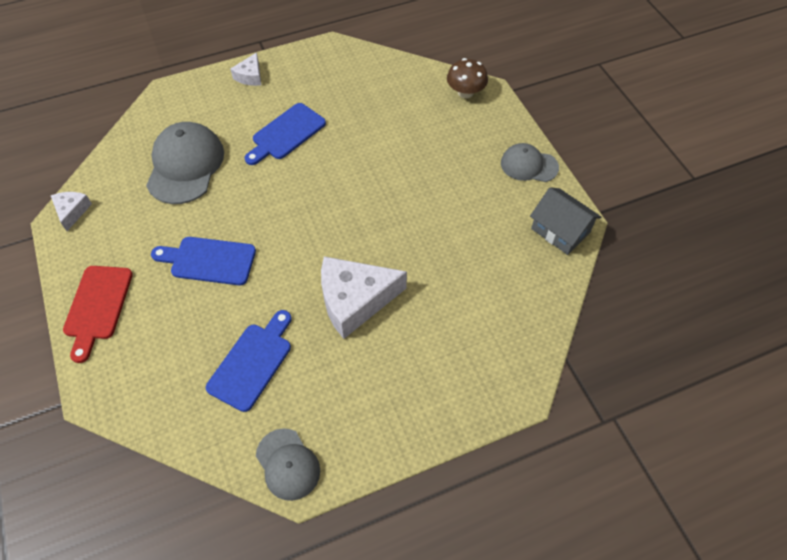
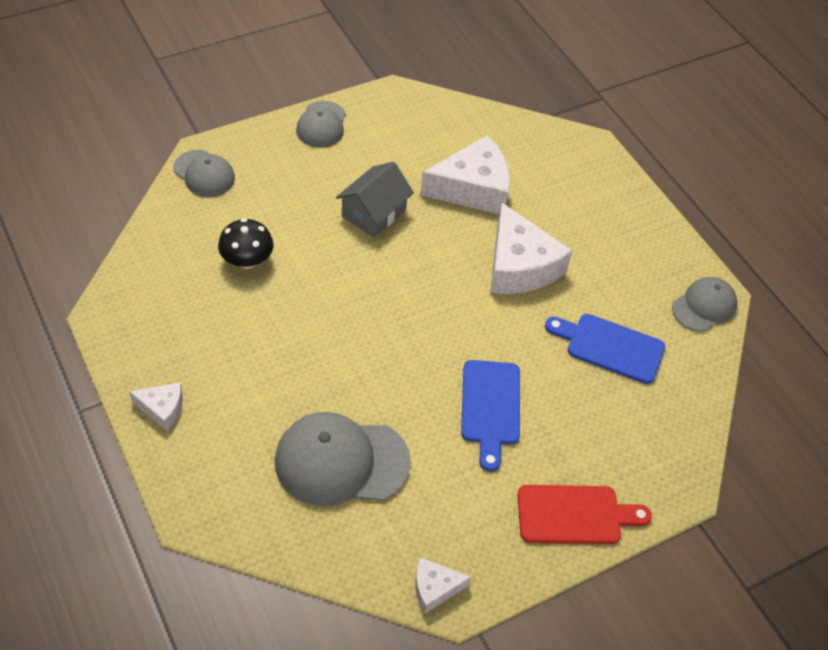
camera: 100 degrees left, 5 degrees down
blue cutting board [244,103,326,165] -> none
brown mushroom [447,58,488,98] -> grey cap [173,150,235,197]
grey house [530,187,601,255] -> grey house moved to [336,162,414,238]
none -> black mushroom [218,218,273,269]
none -> white cheese [420,135,510,214]

